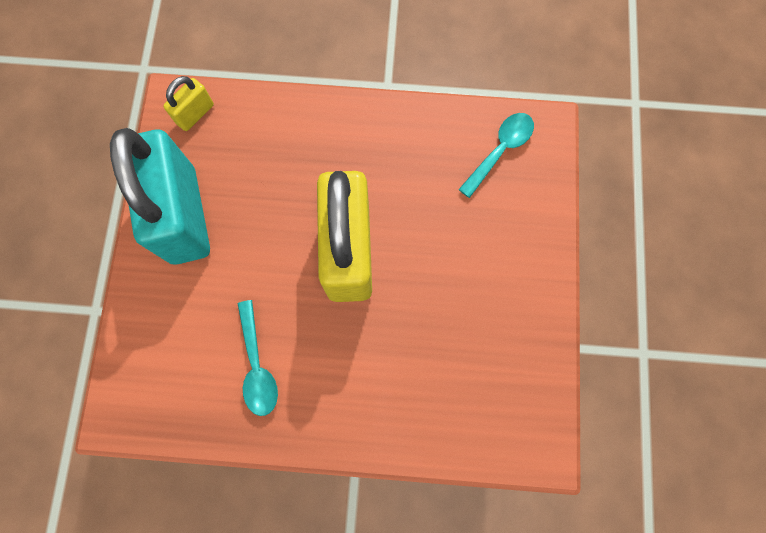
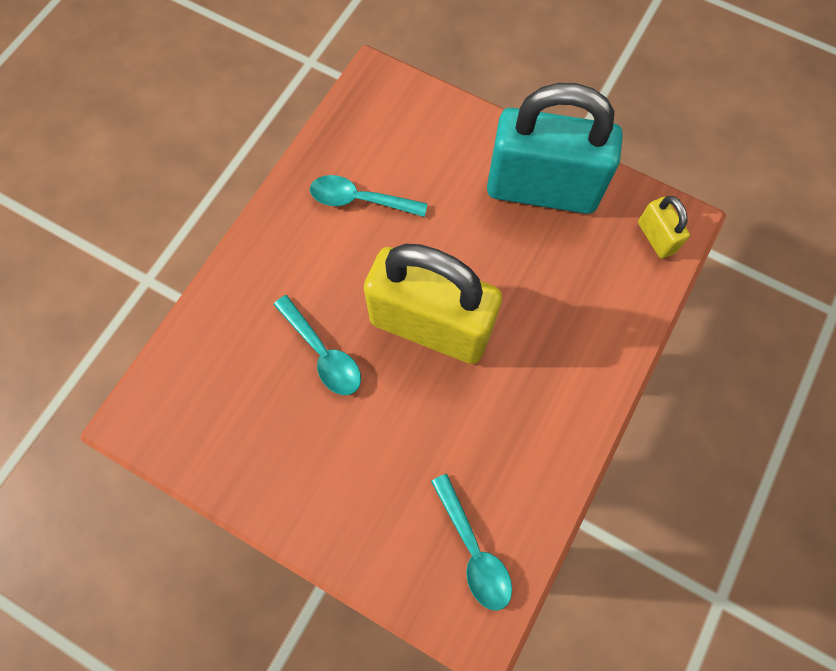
camera: 115 degrees right, 5 degrees down
none -> turquoise spoon [273,295,361,395]

